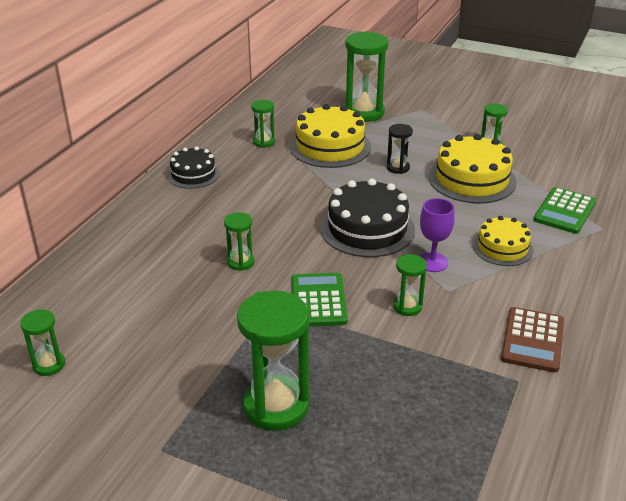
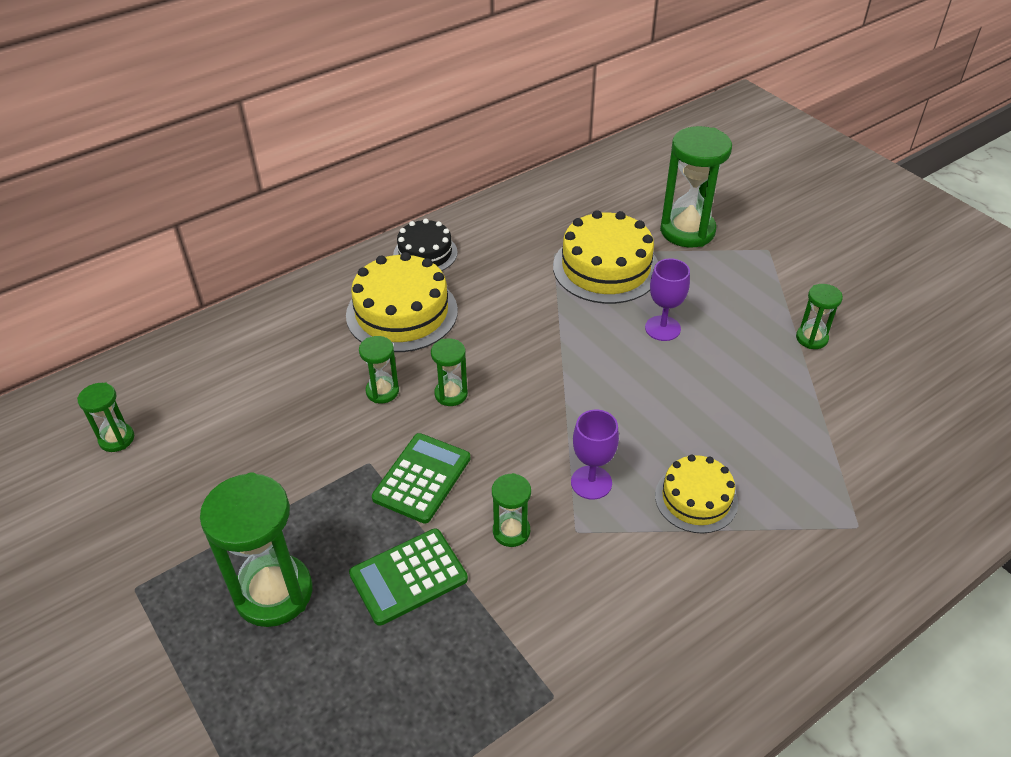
camera: 30 degrees right, 10 degrees up
green hourglass [251,100,275,148] -> green hourglass moved to [431,338,468,406]
black cake [320,179,415,257] -> none
black hourglass [387,124,413,174] -> purple goblet [645,258,690,341]
yellow cake [429,134,517,203] -> yellow cake moved to [346,252,458,352]
brown calculator [501,307,564,373] -> none
green calculator [534,187,596,234] -> green calculator moved to [349,528,468,626]

